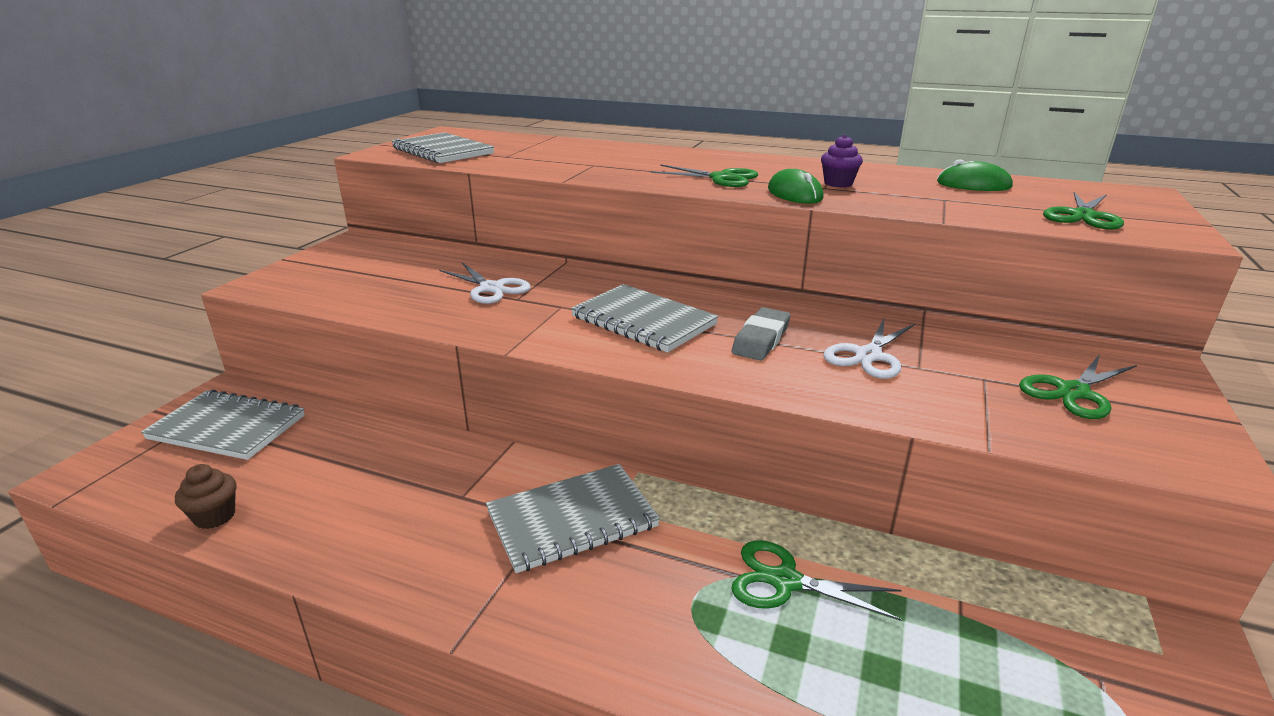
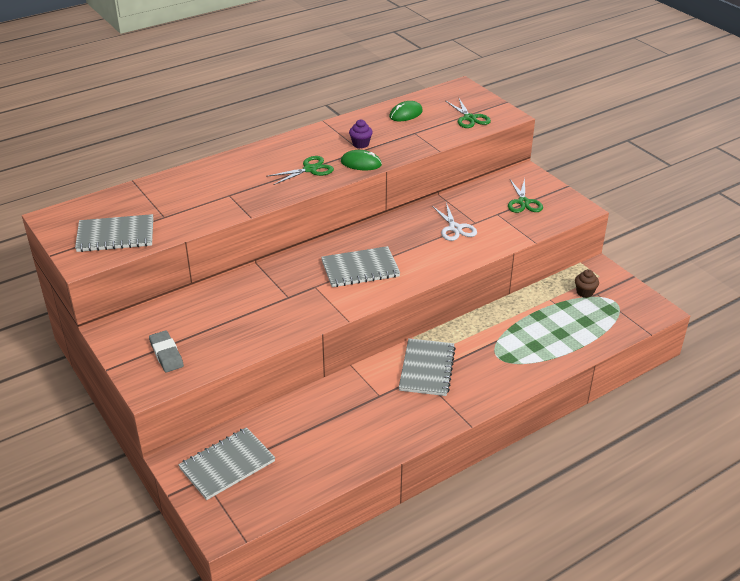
camera: 55 degrees left, 10 degrees up
brown cupcake [175,464,237,529] -> brown cupcake moved to [575,269,599,298]
white scissors [439,262,531,304] -> none
grey eraser [731,307,790,361] -> grey eraser moved to [149,330,184,372]
green scissors [731,541,902,621] -> none

